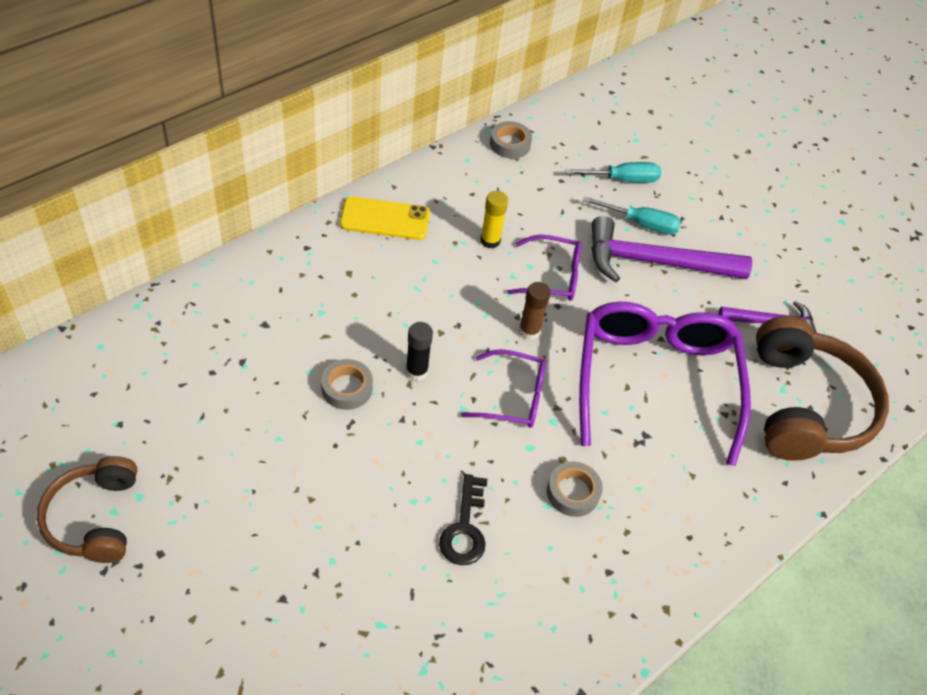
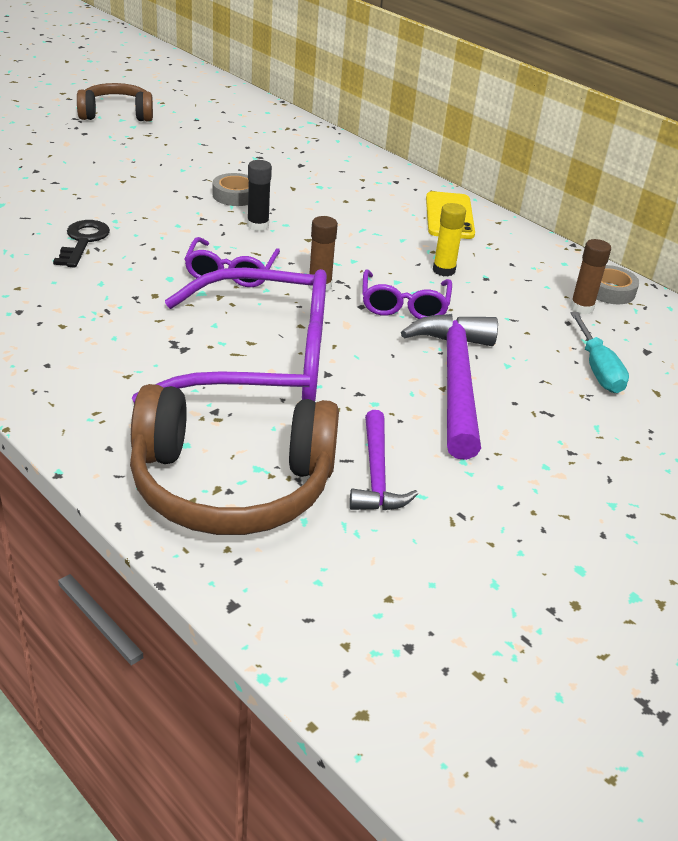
camera: 90 degrees right, 15 degrees down
black key [439,474,487,565] -> black key turned 90 degrees clockwise [53,220,110,268]
grey tape [547,462,602,517] -> none
turquoise screwdriver [583,196,681,235] -> none
none -> brown glue stick [570,239,611,315]

